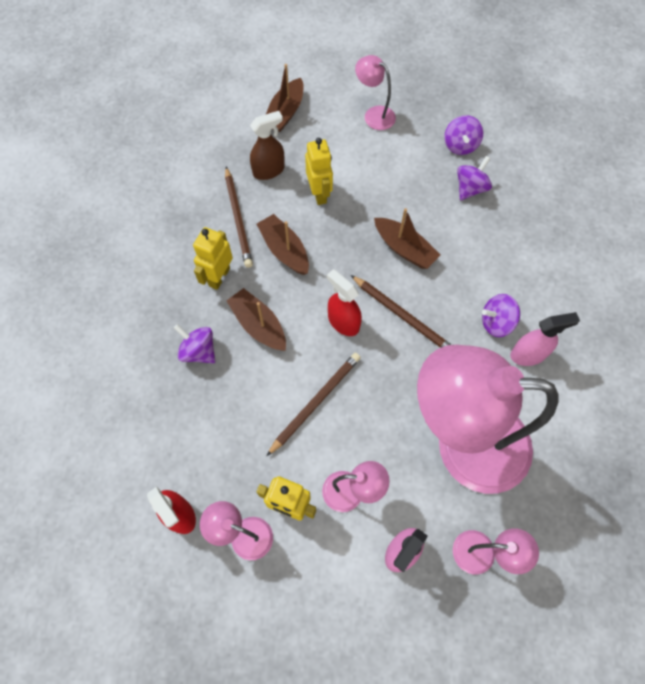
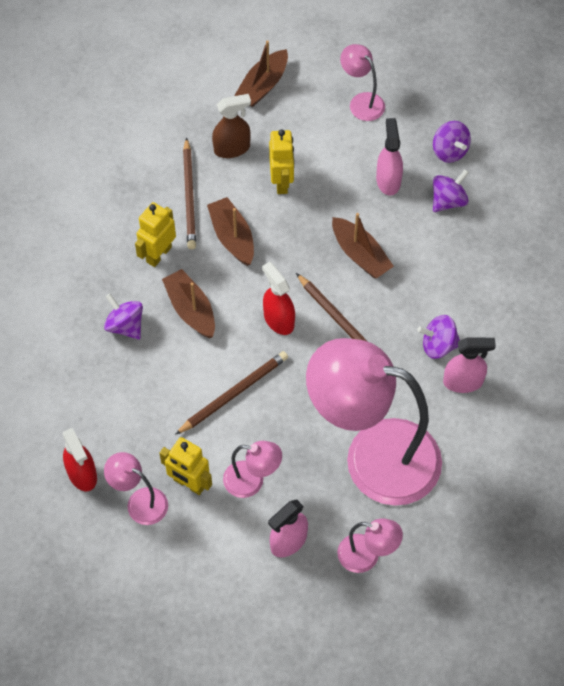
camera: 10 degrees right, 5 degrees down
purple spinning top [444,115,483,155] -> purple spinning top turned 45 degrees counterclockwise [433,121,471,163]
none -> pink spray bottle [376,118,403,196]

